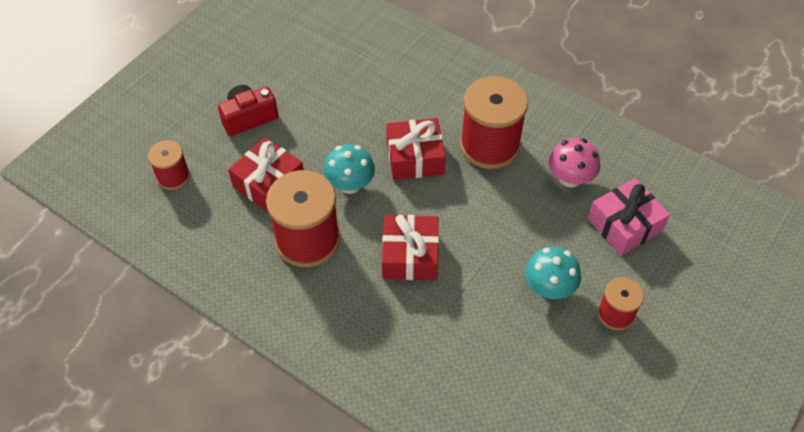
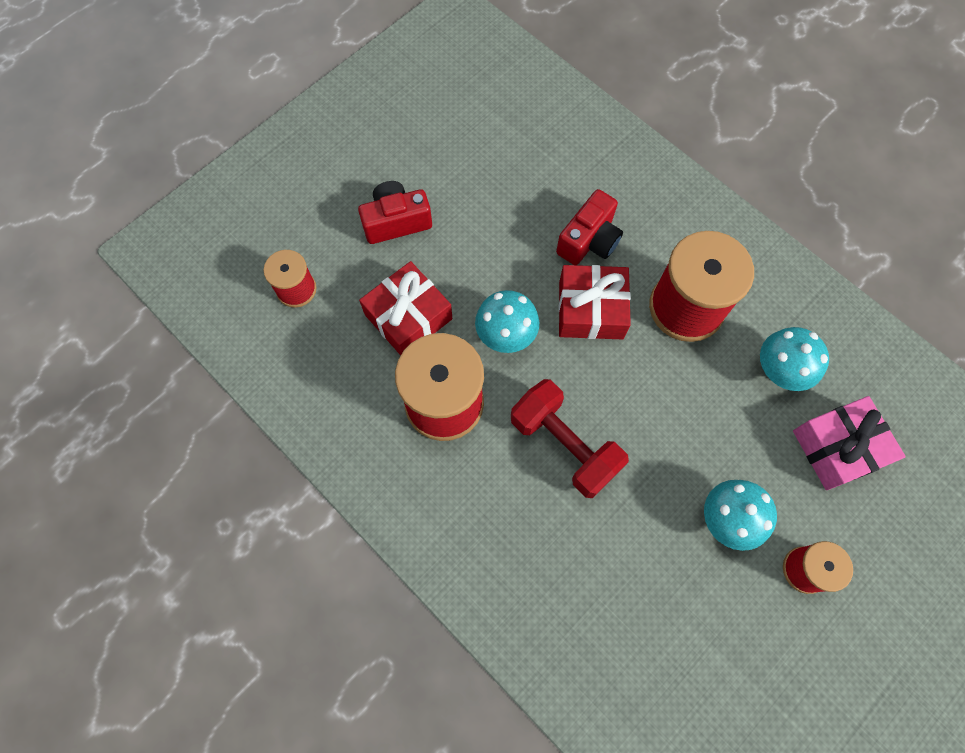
camera: 10 degrees right, 15 degrees up
red gift [382,215,439,280] -> red dumbbell [511,379,629,498]
pink mushroom [549,138,600,188] -> turquoise mushroom [760,327,829,391]
none -> red camera [556,189,623,265]

